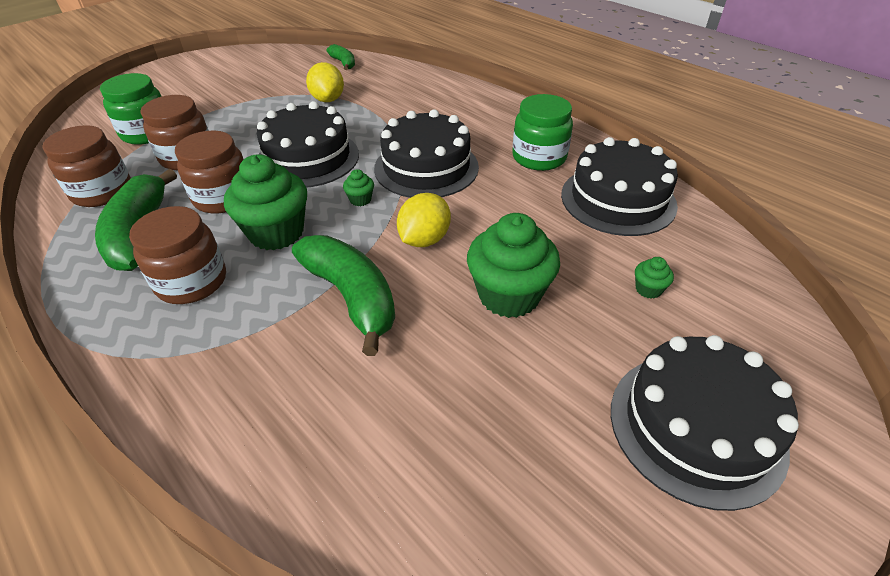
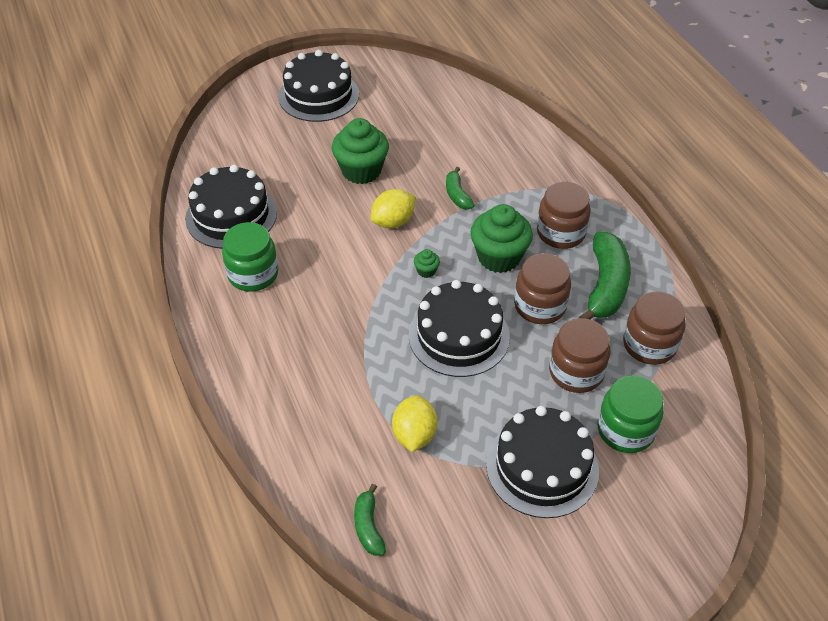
camera: 160 degrees left, 5 degrees up
green banana [292,235,395,356] -> green banana [446,167,474,210], size x0.53
black cake [374,109,479,198] -> black cake moved to [486,406,599,518]
green cupcake [635,257,674,299] -> none

